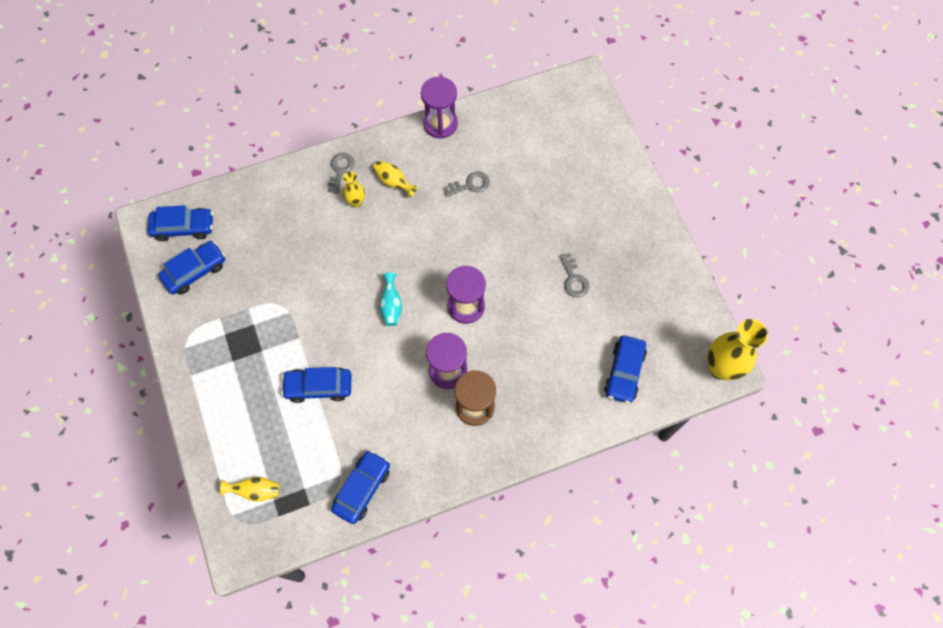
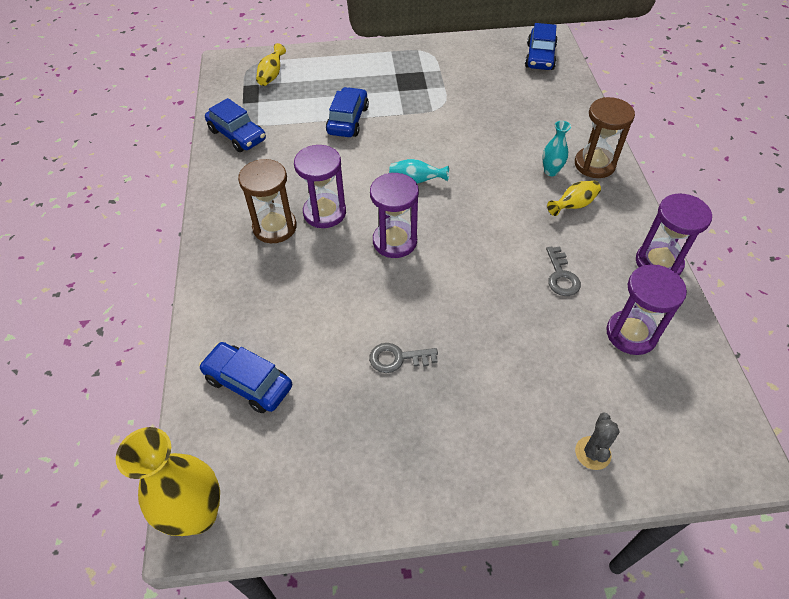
camera: 105 degrees right, 15 degrees down
blue car [158,241,225,295] -> none
grey key [327,152,354,194] -> brown hourglass [575,97,635,178]
yellow vase [343,171,365,207] -> turquoise vase [542,121,571,176]
none -> grey cactus [575,412,620,470]
none -> purple hourglass [606,264,687,355]

